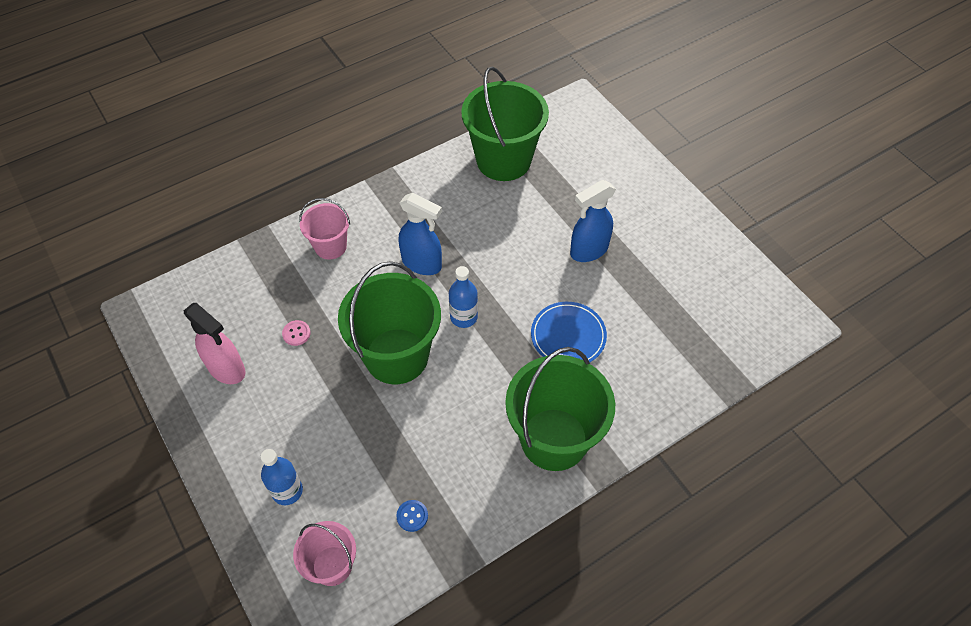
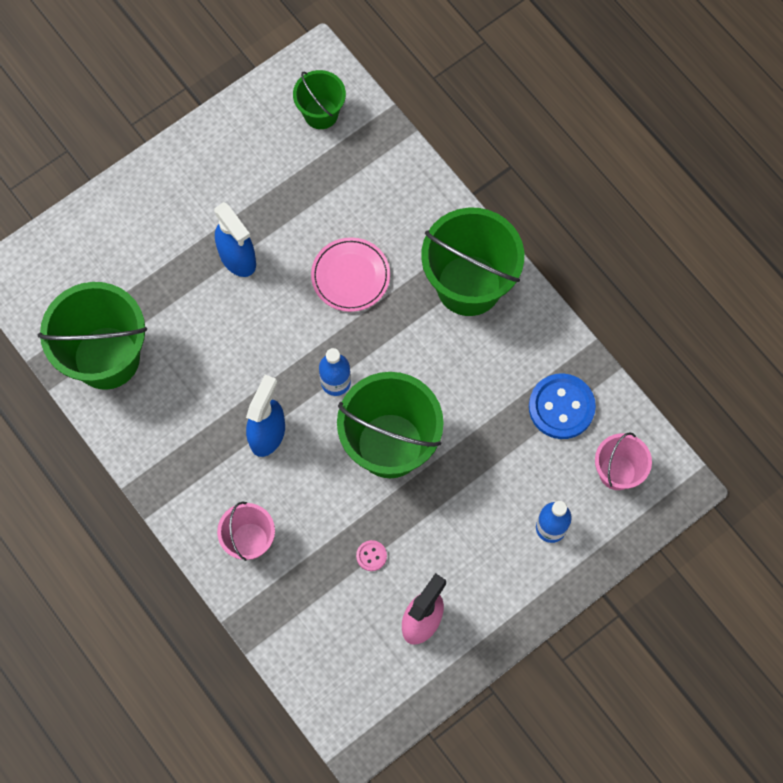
camera: 95 degrees left, 15 degrees up
blue button [396,500,428,532] -> blue button [529,373,596,439], size x2.22
blue plate [531,302,607,362] -> pink plate [311,237,390,312]
none -> green bucket [293,70,346,129]

